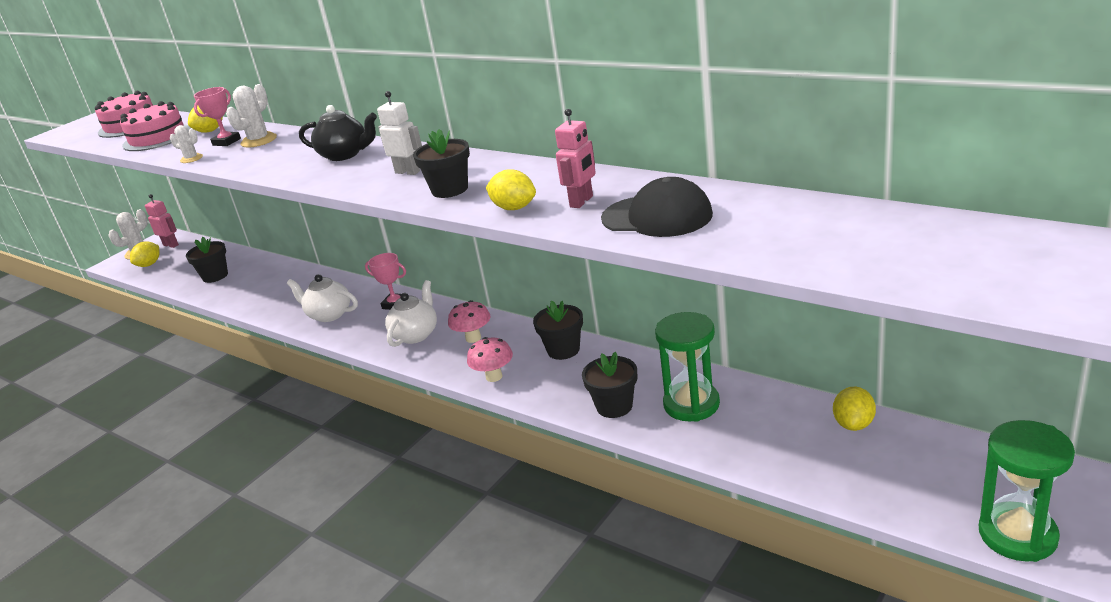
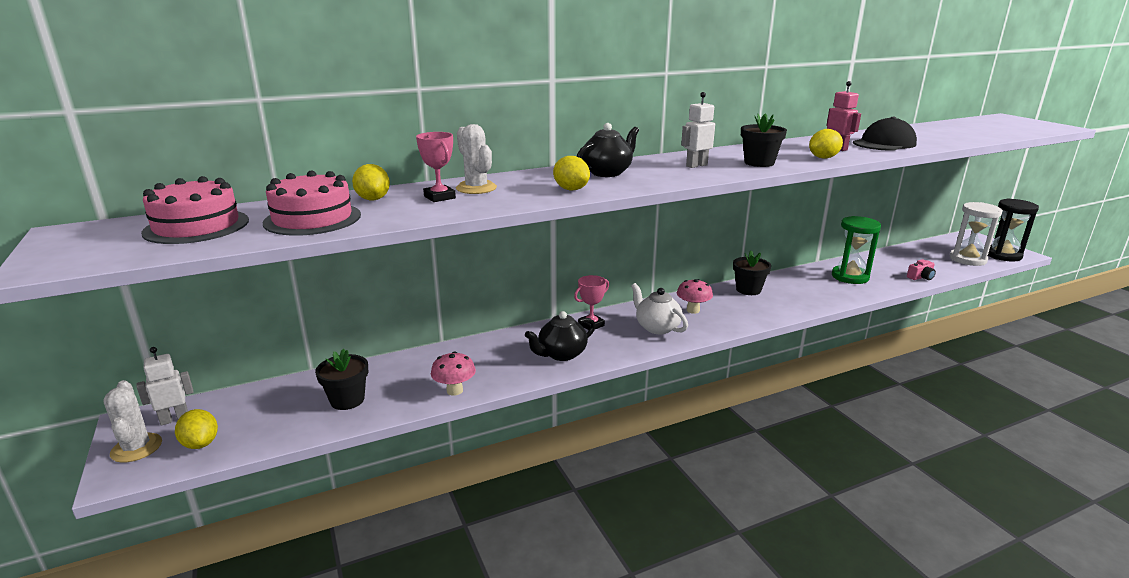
camera: 65 degrees left, 5 degrees down
pink robot [145,194,179,248] -> white robot [136,347,193,425]
white cactus [170,125,203,163] -> none
white teapot [287,274,358,322] -> black teapot [525,311,595,361]
pink mushroom [467,337,513,382] -> pink mushroom moved to [431,351,476,396]
black flower pot [582,352,637,418] -> none
yellow lemon [833,387,876,431] -> yellow lemon moved to [553,156,590,190]
green hourglass [979,420,1075,562] -> black hourglass [988,198,1039,261]
none -> pink camera [907,259,936,280]
none -> white hourglass [950,202,1003,266]

